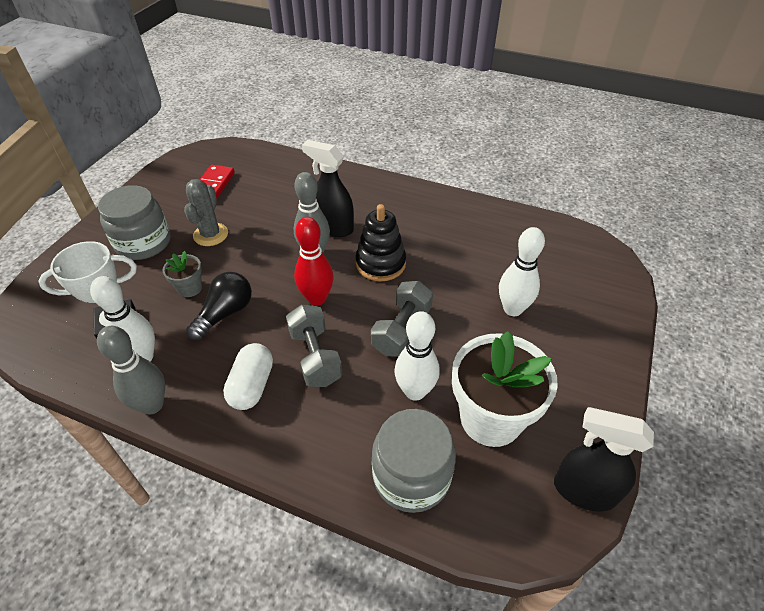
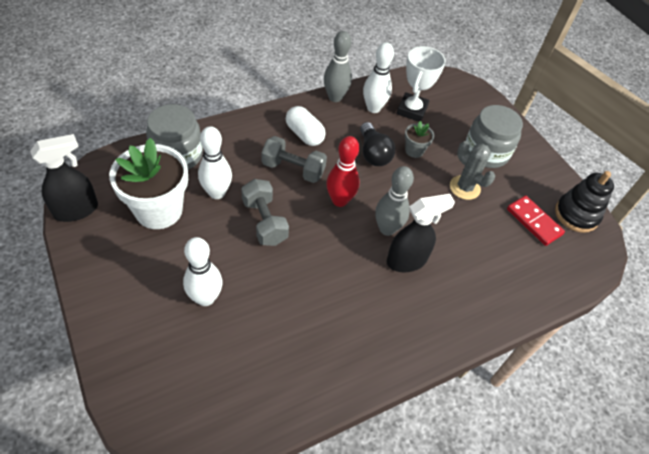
camera: 125 degrees right, 5 degrees up
black stacking toy [355,204,406,281] -> black stacking toy moved to [555,171,614,233]

